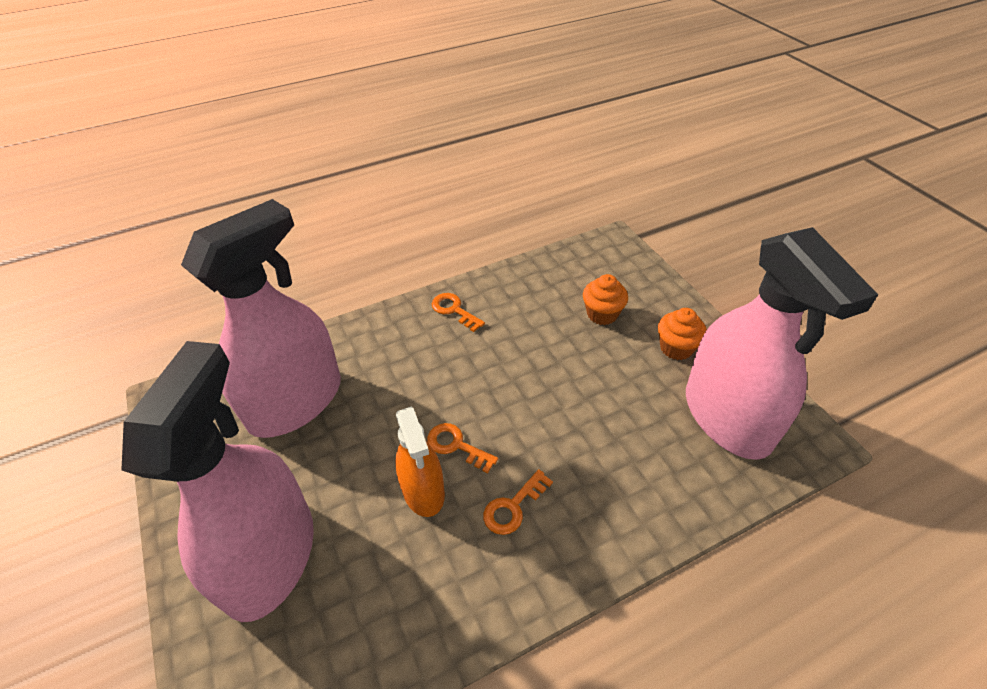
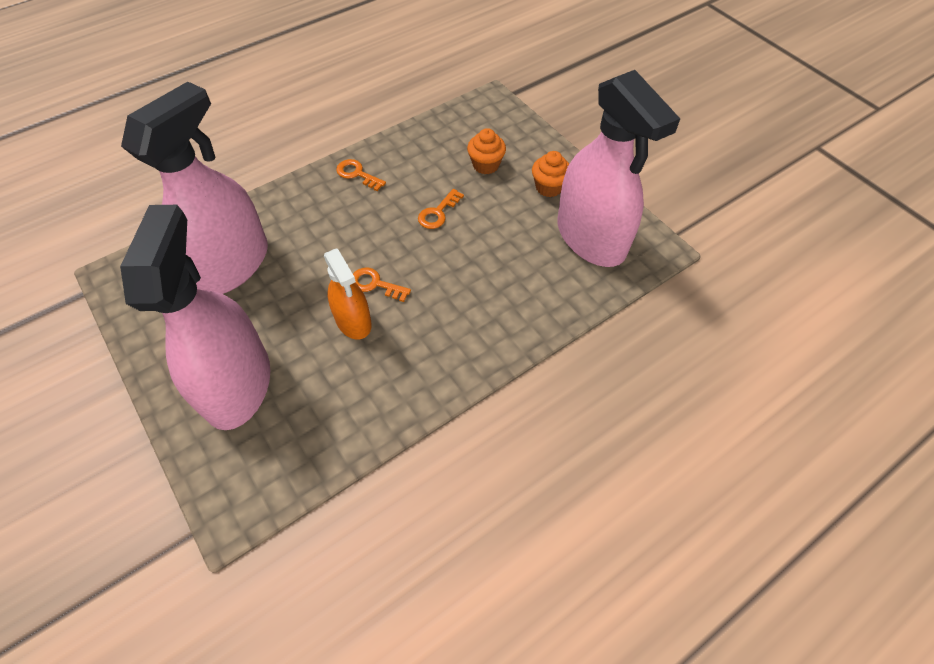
camera: 10 degrees left, 10 degrees up
orange key [483,469,553,535] -> orange key moved to [418,189,464,229]

